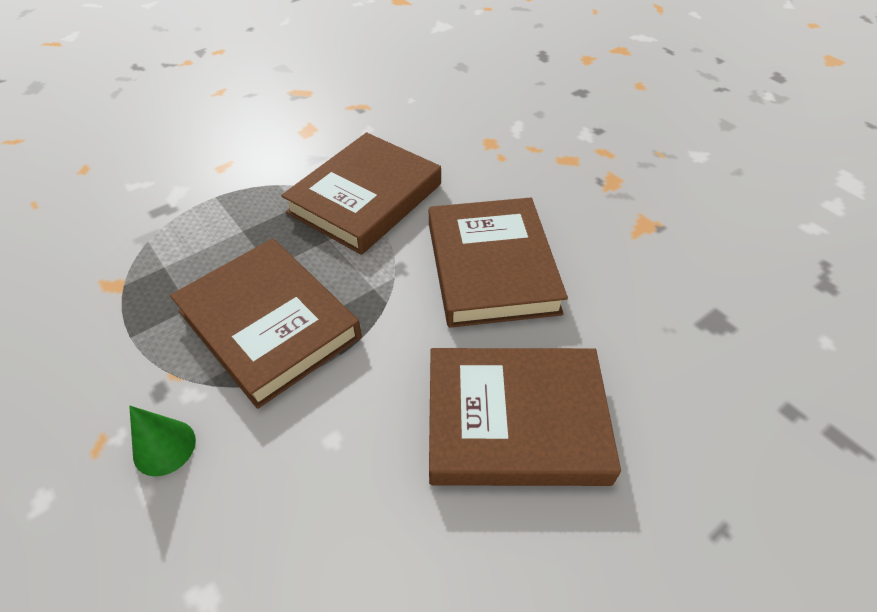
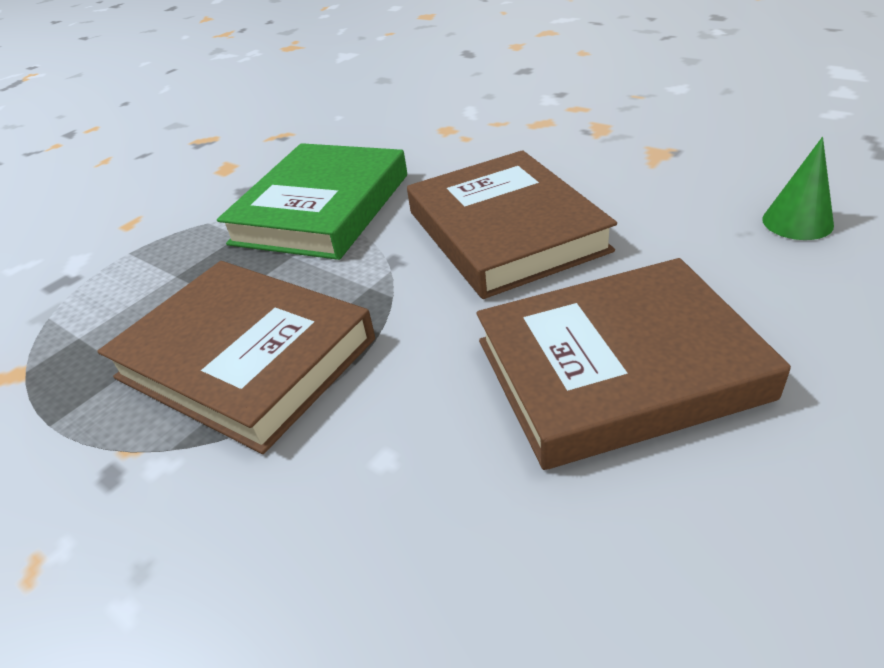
camera: 10 degrees left, 10 degrees down
green cone [129,406,196,476] -> green cone moved to [762,137,834,240]
brown book [281,132,441,255] -> green book [217,143,407,260]

